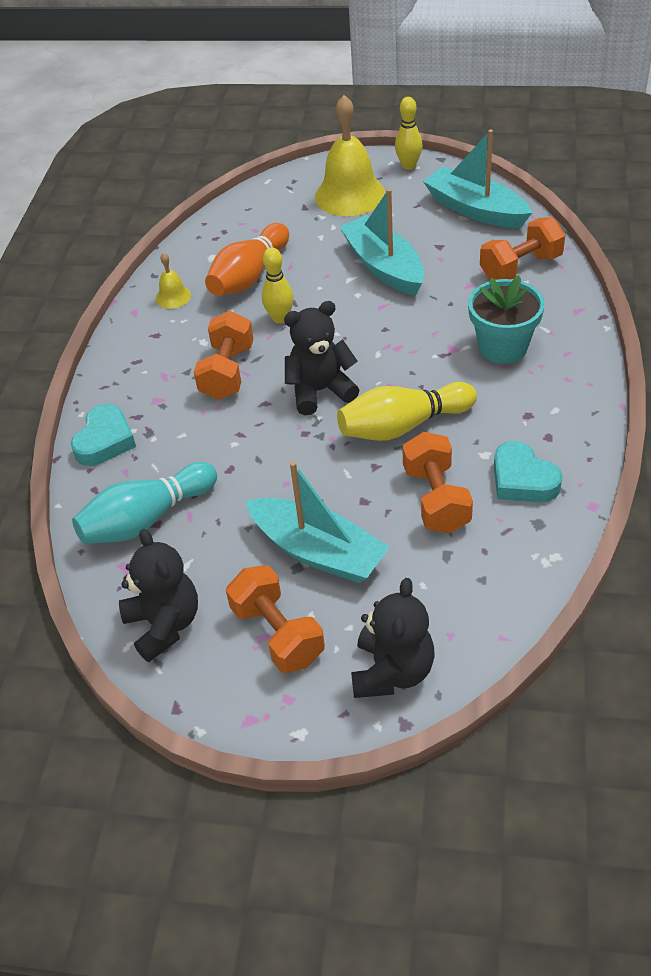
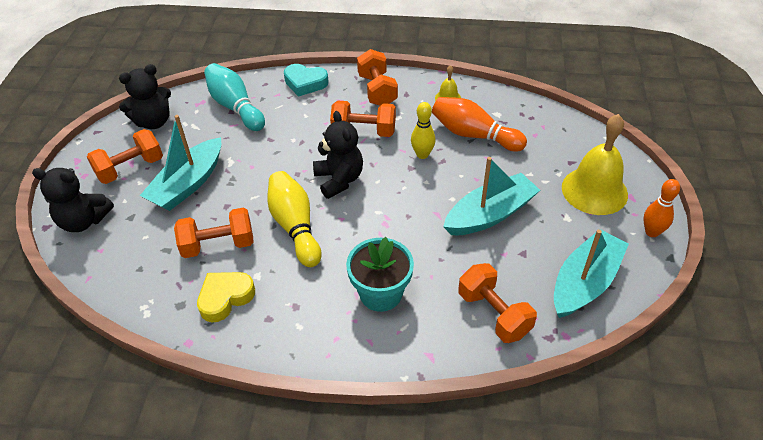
camera: 85 degrees right, 0 degrees up
yellow bowling pin [395,97,423,170] -> orange bowling pin [644,179,680,237]
turquoise heart [494,441,562,502] -> yellow heart [197,272,255,322]
none -> orange dumbbell [357,49,398,105]

